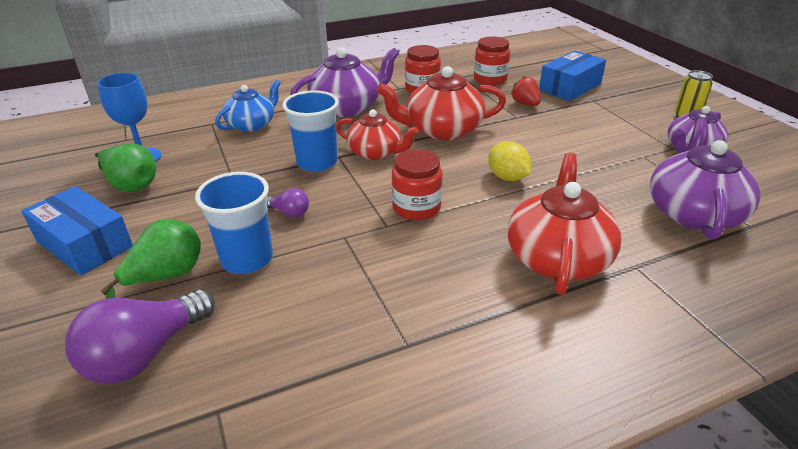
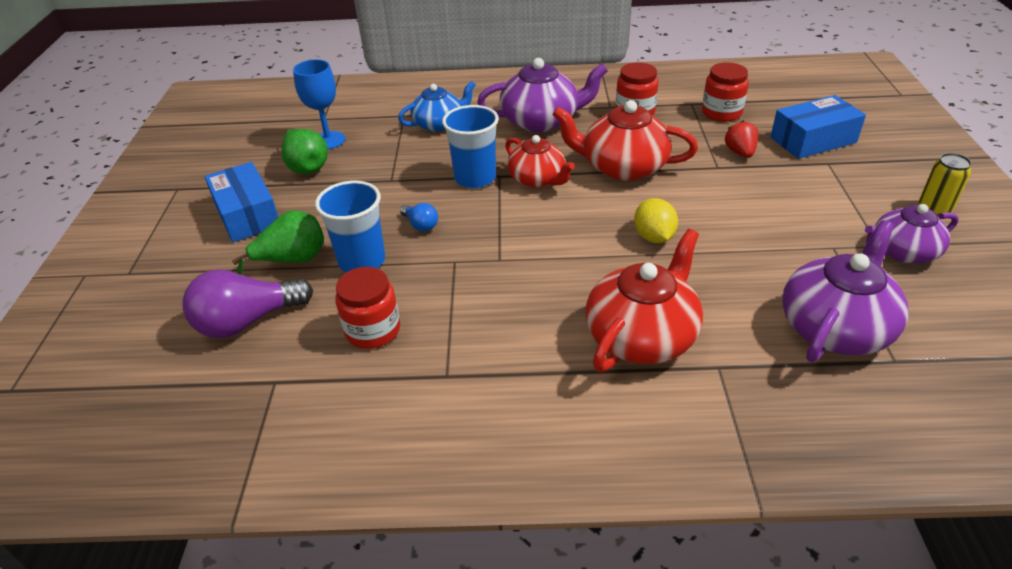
camera: 25 degrees right, 5 degrees up
purple light bulb [267,188,309,217] -> blue light bulb [400,203,438,232]
red jar [392,149,442,220] -> red jar moved to [335,267,400,349]

